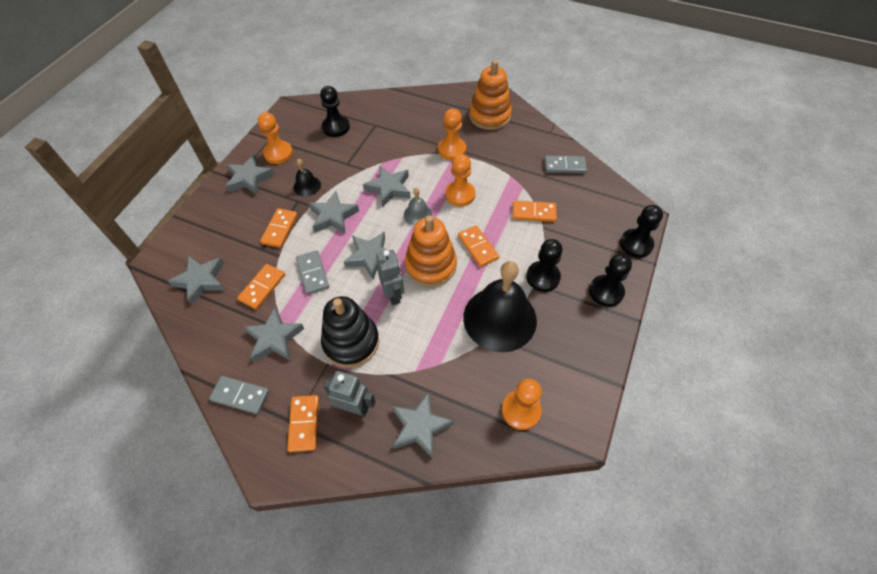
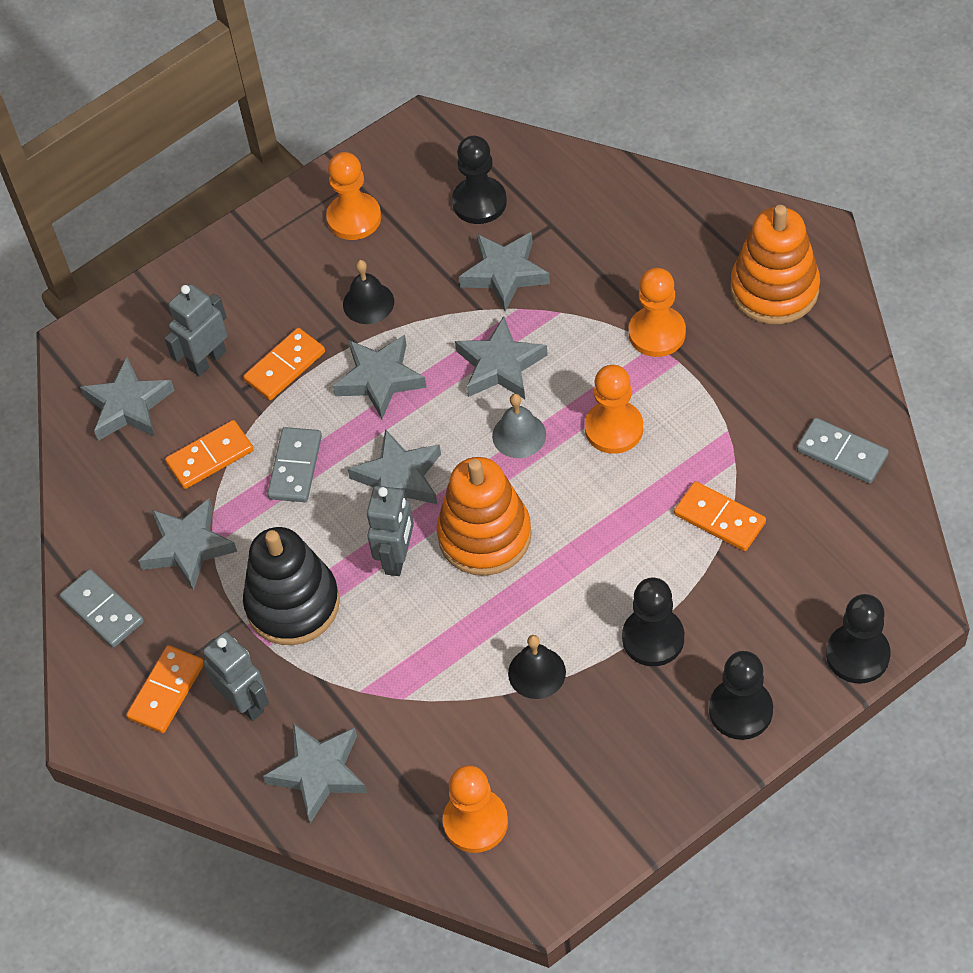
camera: 35 degrees right, 0 degrees up
grey star [225,155,274,195] -> grey star moved to [459,232,550,311]
orange domino [458,225,499,267] -> none
black bell [463,261,537,352] -> black bell [508,635,566,699], size x0.44
none -> grey robot [165,284,228,376]

